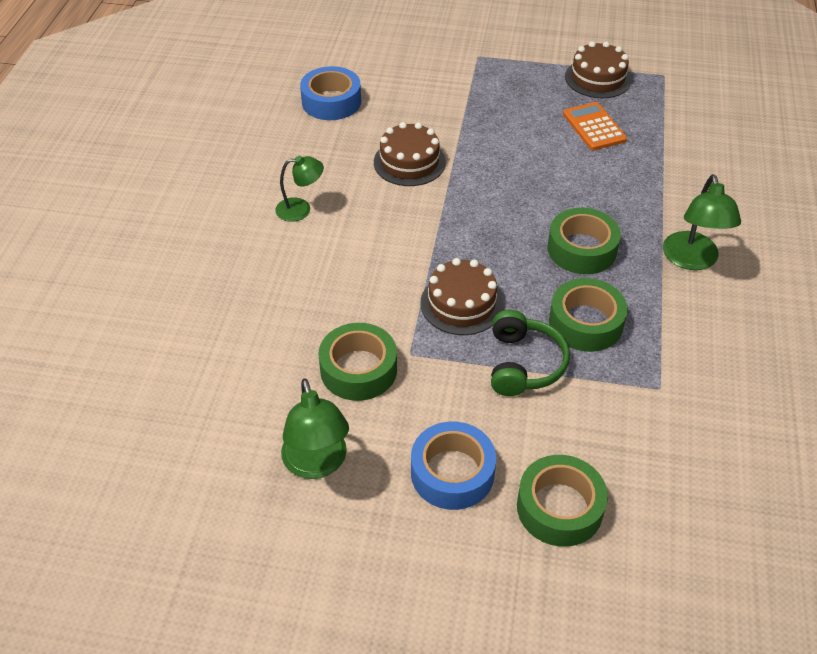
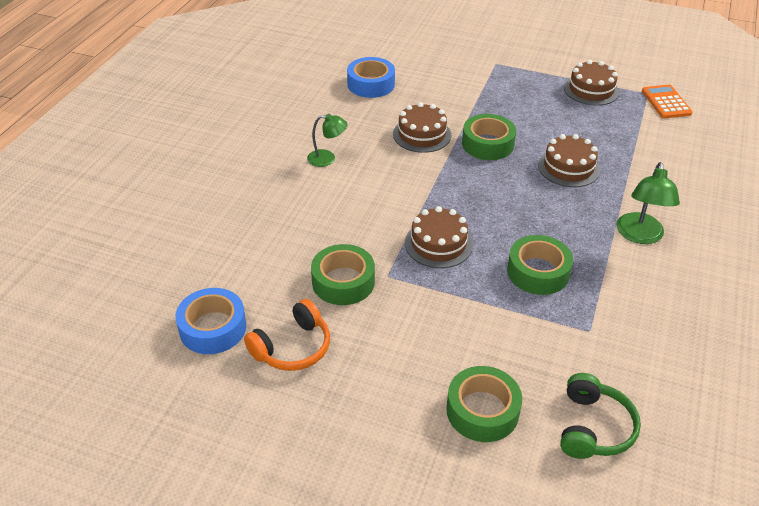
camera: 10 degrees right, 5 degrees down
green lamp [281,378,349,479] -> orange headphones [244,299,330,371]
blue tape [411,421,496,510] -> blue tape moved to [176,288,246,354]
green headphones [491,310,570,396] -> green headphones moved to [560,373,641,459]
green tape [547,208,621,274] -> green tape moved to [462,114,516,160]
orange calculator [563,102,627,150] -> orange calculator moved to [642,85,692,118]
none -> brown cake [538,134,600,187]

